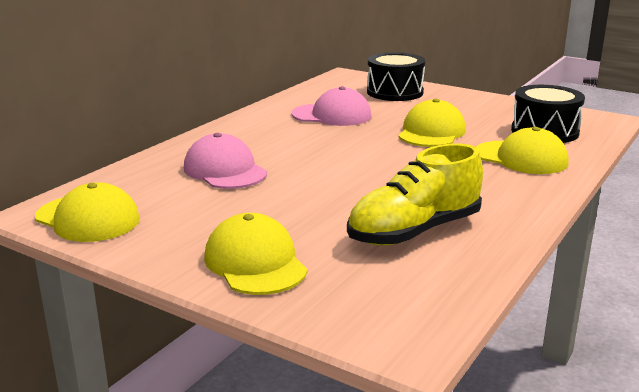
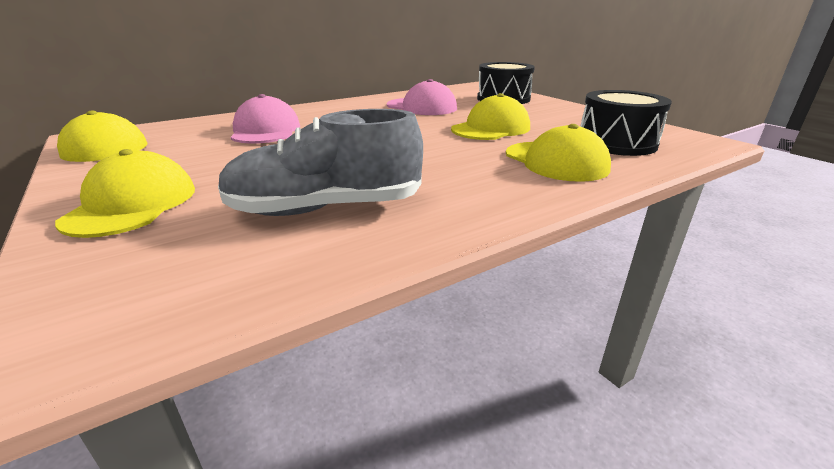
camera: 25 degrees right, 5 degrees up
yellow shoe [347,144,483,246] -> grey shoe [218,109,423,216]

